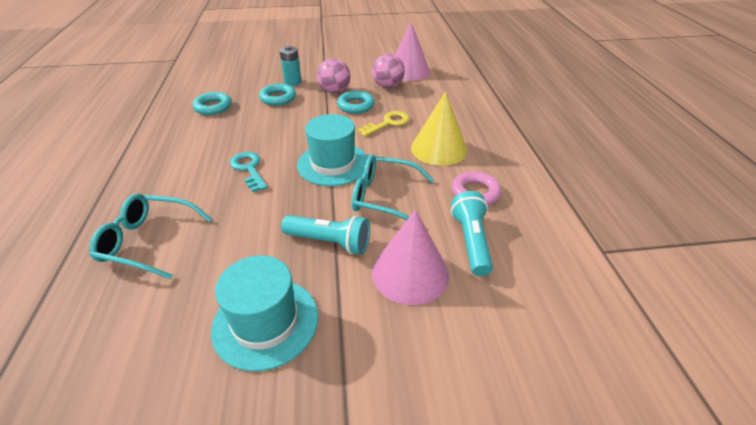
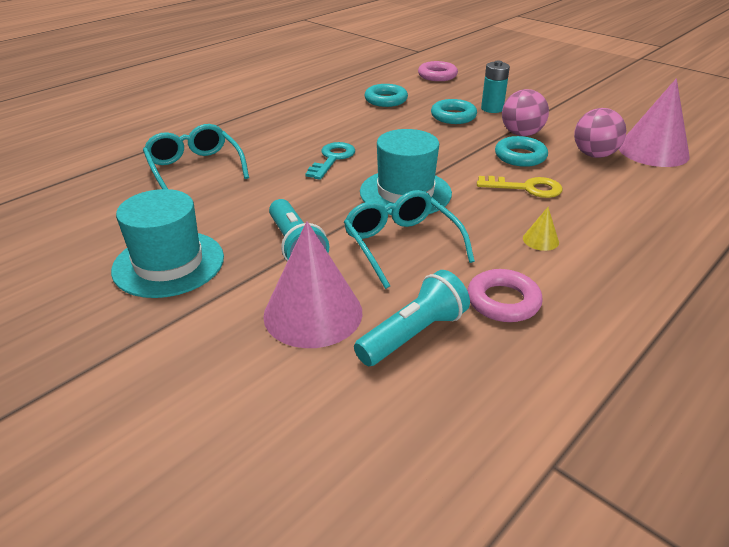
camera: 50 degrees right, 5 degrees down
yellow cone [411,91,467,166] -> yellow cone [523,207,559,251], size x0.42
none -> pink ring [418,61,458,81]

